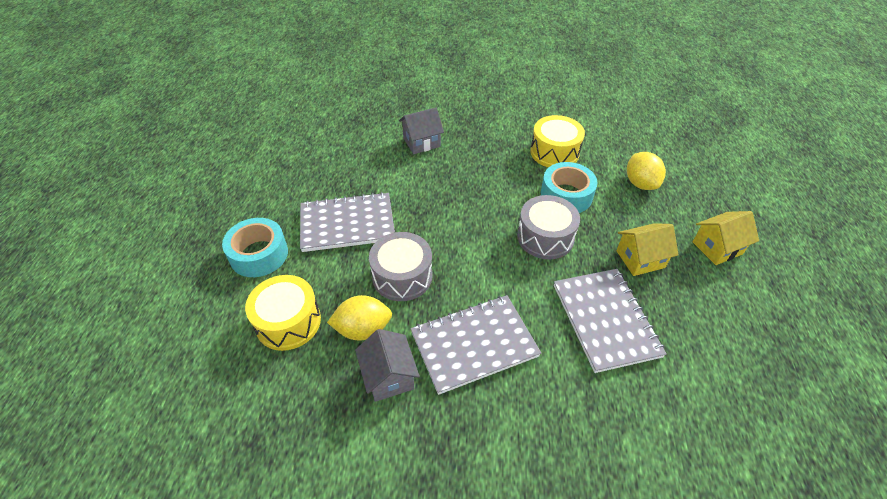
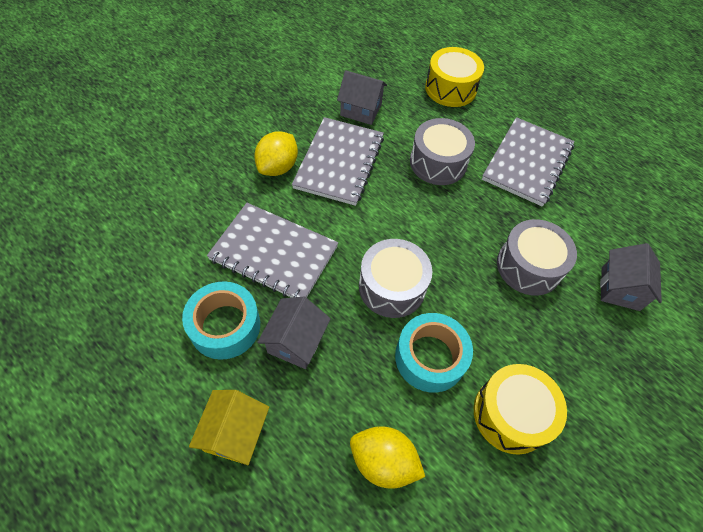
camera: 125 degrees right, 10 degrees up
turquoise tape [222,218,288,277] -> turquoise tape moved to [182,281,260,360]
yellow lemon [327,295,392,341] -> yellow lemon moved to [254,131,298,176]
yellow house [616,223,679,276] -> grey house [257,297,331,369]
none -> grey drum [497,219,577,295]

